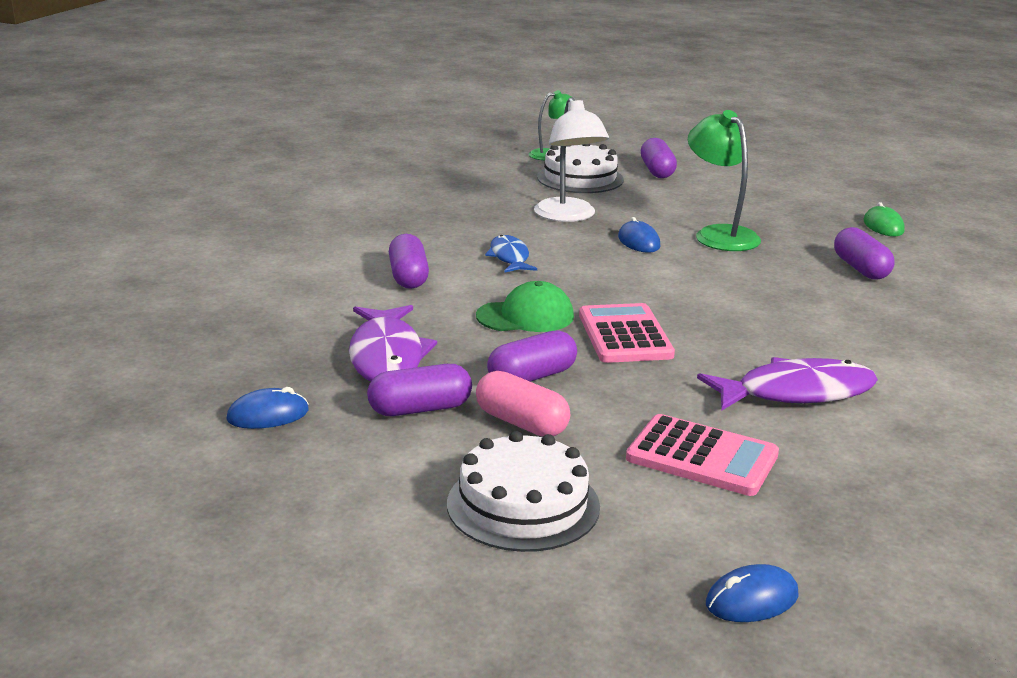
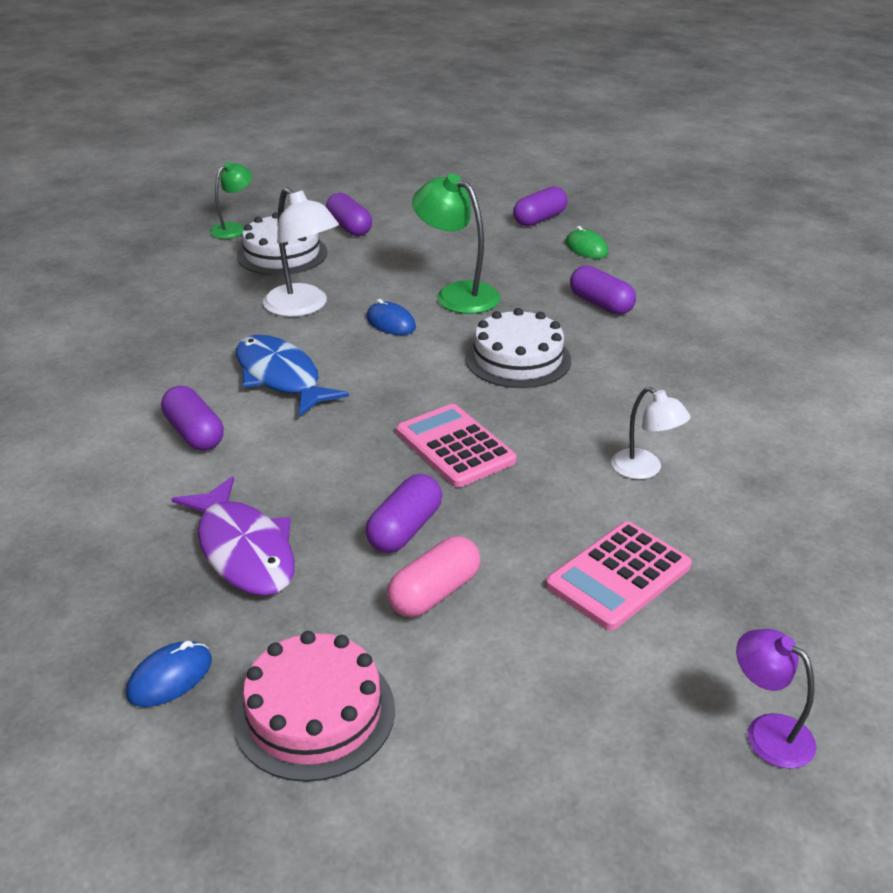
camera: 25 degrees left, 10 degrees up
purple capsule [367,364,472,416] -> purple capsule moved to [513,186,568,226]
white cake [447,431,600,552] -> white cake moved to [465,308,571,388]
green cap [476,281,574,332] -> none
pink capsule [476,371,570,437] -> pink capsule turned 60 degrees counterclockwise [387,536,480,617]
blue fish [485,235,537,273] -> blue fish [236,335,349,417], size x1.63
pink calculator [626,414,779,496] -> pink calculator turned 135 degrees clockwise [546,521,692,630]
purple fish [697,357,878,410] -> white lamp [611,387,691,479]
blue mouse [706,564,799,622] -> purple lamp [736,629,816,769]
none -> pink cake [233,631,395,782]

